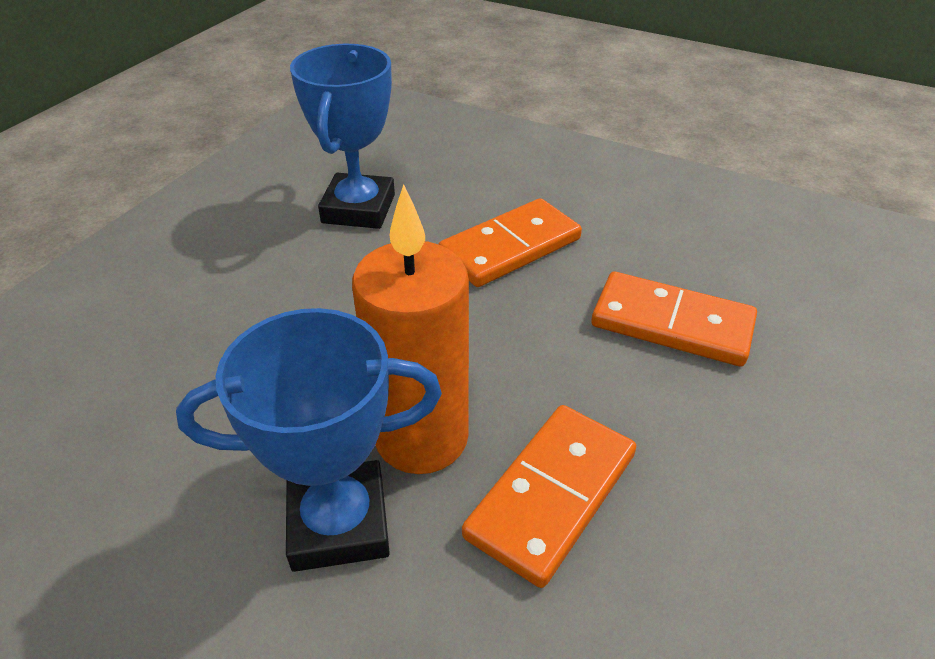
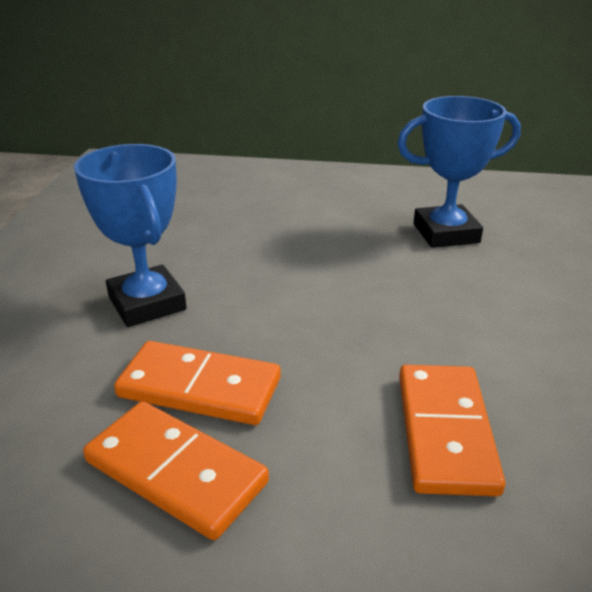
camera: 70 degrees right, 10 degrees down
orange candle [352,184,469,474] -> none
orange domino [439,198,582,287] -> orange domino moved to [83,401,269,540]

